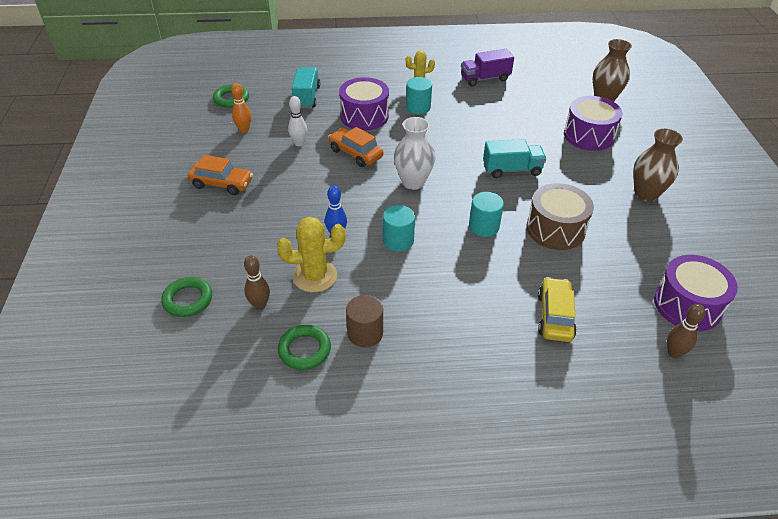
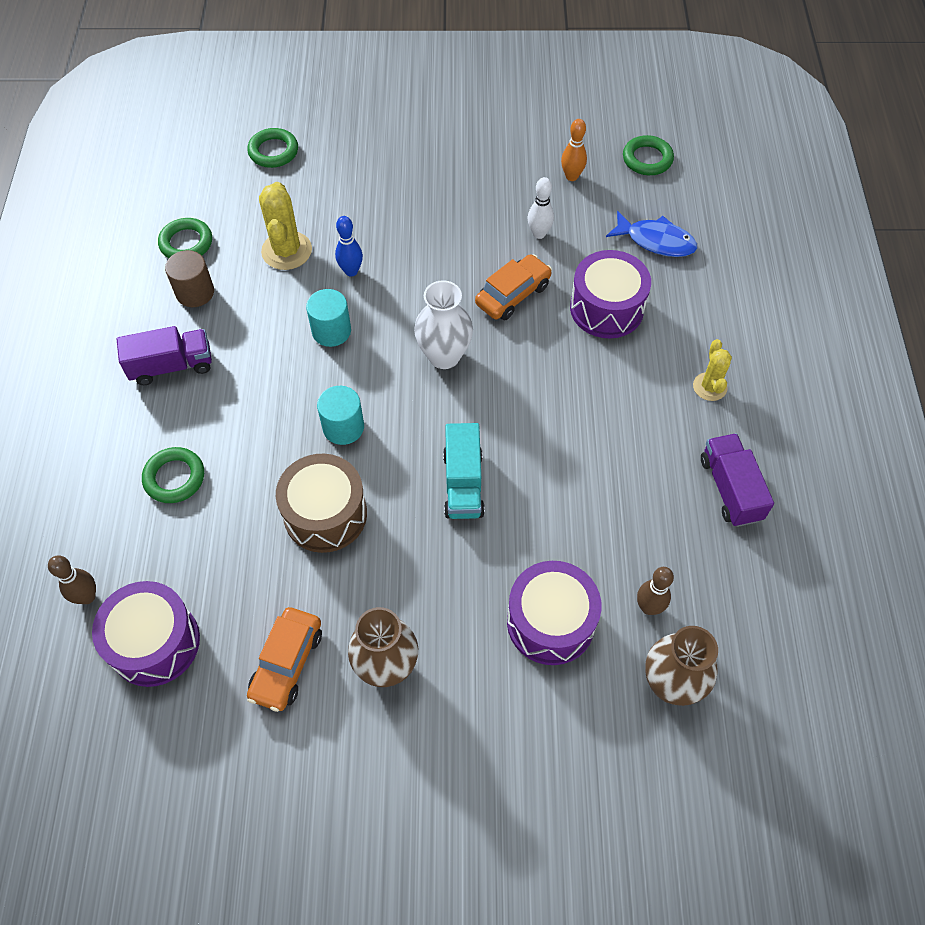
camera: 95 degrees right, 15 degrees up
orange car [188,155,253,195] -> orange car moved to [247,607,322,712]
brown bowling pin [244,255,270,310] -> brown bowling pin moved to [637,567,674,615]
turquoise truck [292,67,320,109] -> blue fish [606,211,697,257]
turquoise cylinder [406,77,432,114] -> none
yellow car [538,277,577,342] -> green ring [142,447,204,503]
none -> purple truck [117,326,212,385]

